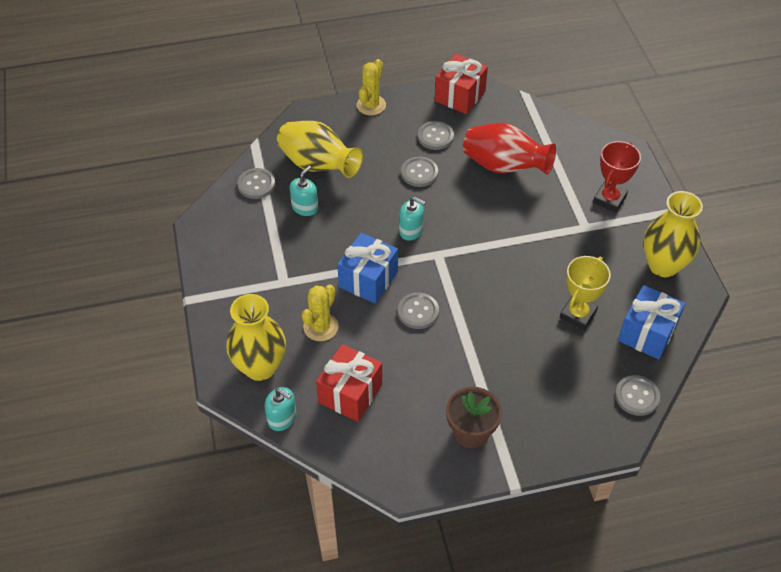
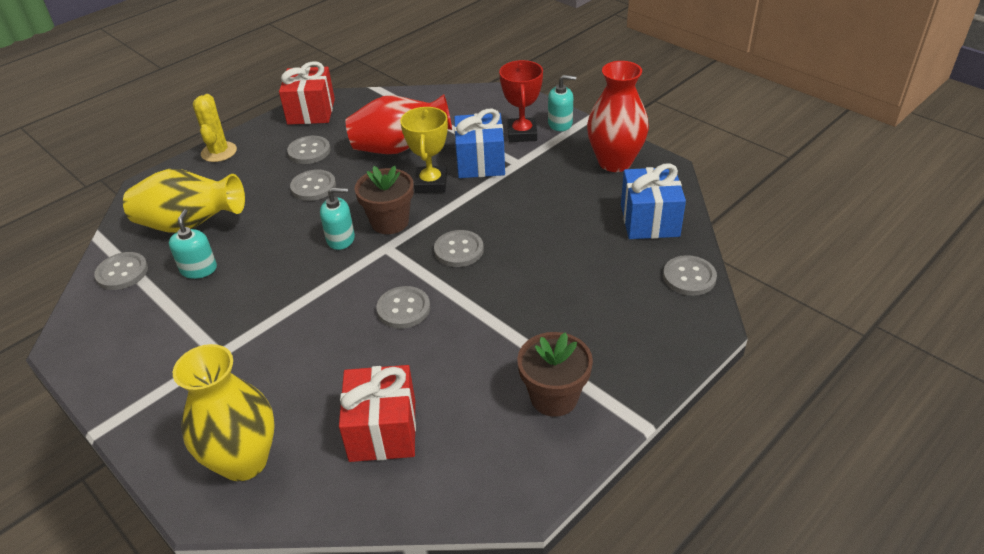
camera: 30 degrees left, 10 degrees down
turquoise soap dispenser [265,387,296,431] -> turquoise soap dispenser moved to [548,75,576,131]
yellow cactus [302,284,339,341] -> none
blue gift [337,233,398,304] -> blue gift moved to [454,109,505,178]
yellow trophy [560,256,611,330] -> yellow trophy moved to [400,107,448,193]
yellow vase [643,191,703,277] -> red vase [587,61,649,172]
none -> brown flower pot [355,166,414,234]
none -> grey button [434,230,484,267]

